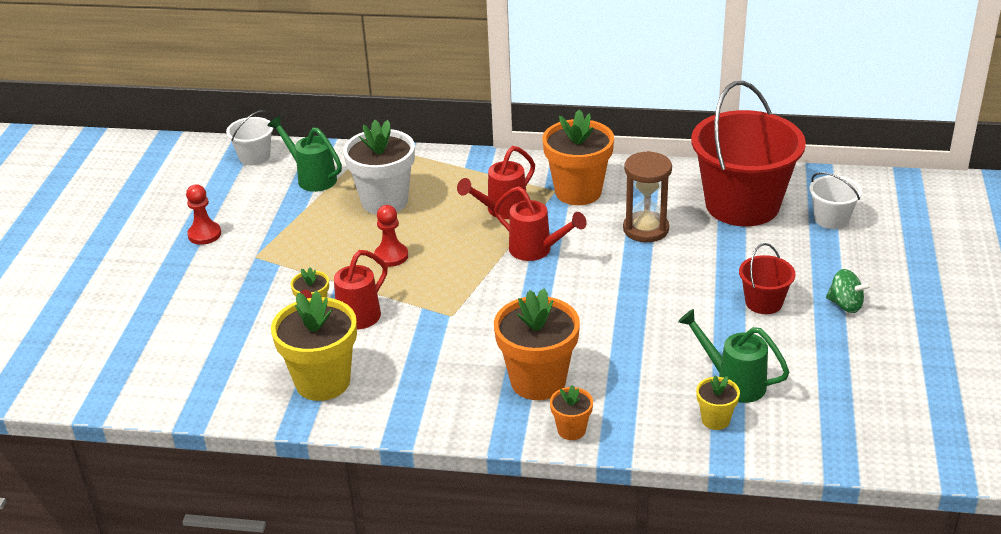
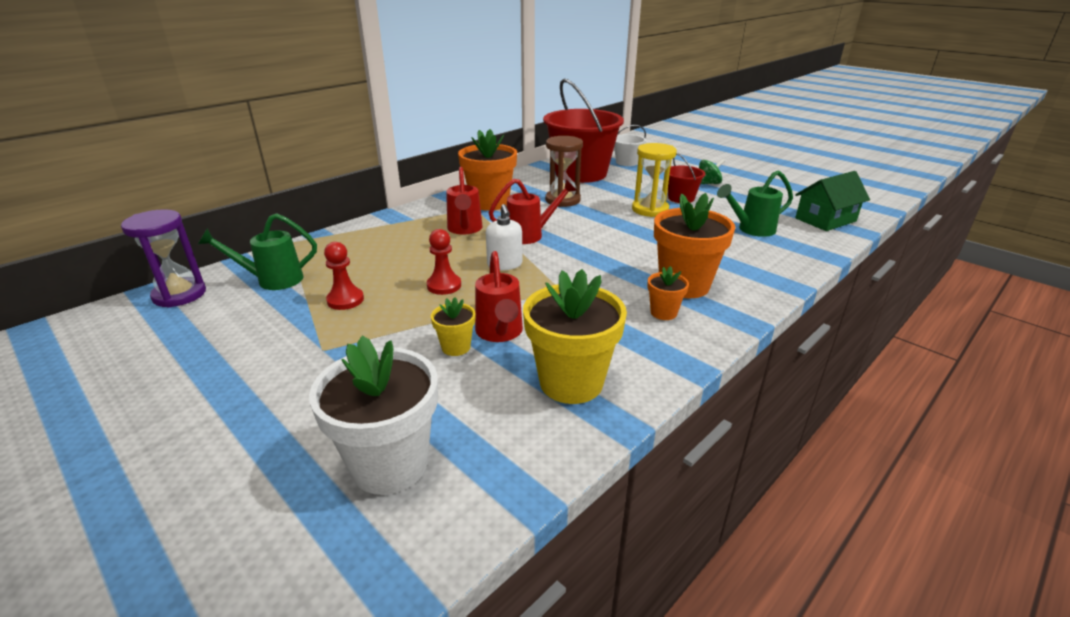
camera: 55 degrees left, 5 degrees down
red pawn [186,184,221,245] -> red pawn moved to [324,242,364,310]
white bucket [226,110,273,165] -> purple hourglass [121,209,206,308]
white flower pot [343,120,415,215] -> white flower pot moved to [309,336,438,495]
orange flower pot [550,385,593,440] -> orange flower pot moved to [647,266,689,320]
yellow flower pot [696,376,740,430] -> none
none -> white soap dispenser [486,204,523,270]
none -> yellow hourglass [632,143,677,217]
none -> green house [795,171,870,231]

